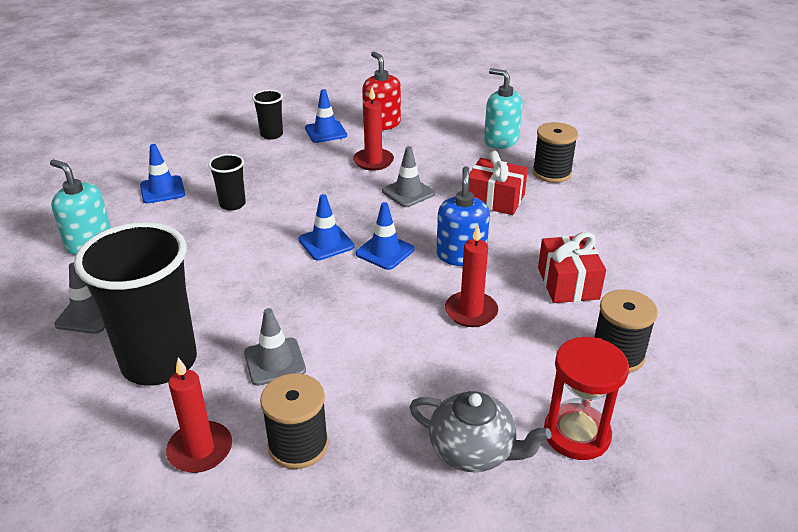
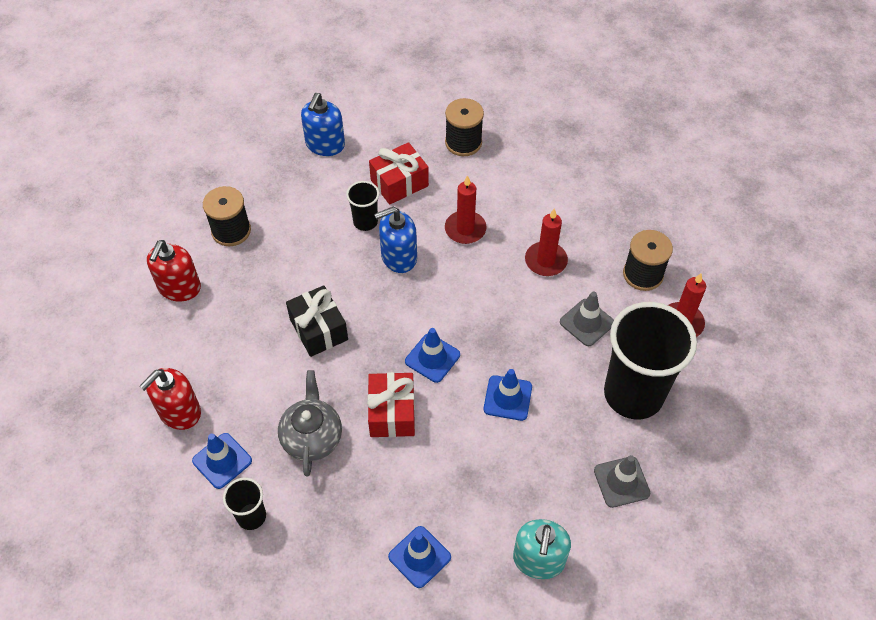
camera: 115 degrees left, 20 degrees up
black cup [208,154,246,211] -> black cup moved to [346,181,379,231]
red candle [353,87,394,171] -> red candle moved to [525,208,568,276]
blue traffic cone [356,202,414,270] -> blue traffic cone moved to [484,369,532,421]
grey traffic cone [382,146,435,207] -> black gift [286,285,348,357]
grey teapot [409,391,551,472] -> grey teapot moved to [278,370,342,477]
red gift [469,151,528,215] -> red gift moved to [367,372,415,437]
turquoise soap dispenser [484,68,523,149] -> red soap dispenser [147,240,201,301]
red hourglass [544,337,629,460] -> none
none -> blue soap dispenser [301,93,345,156]

